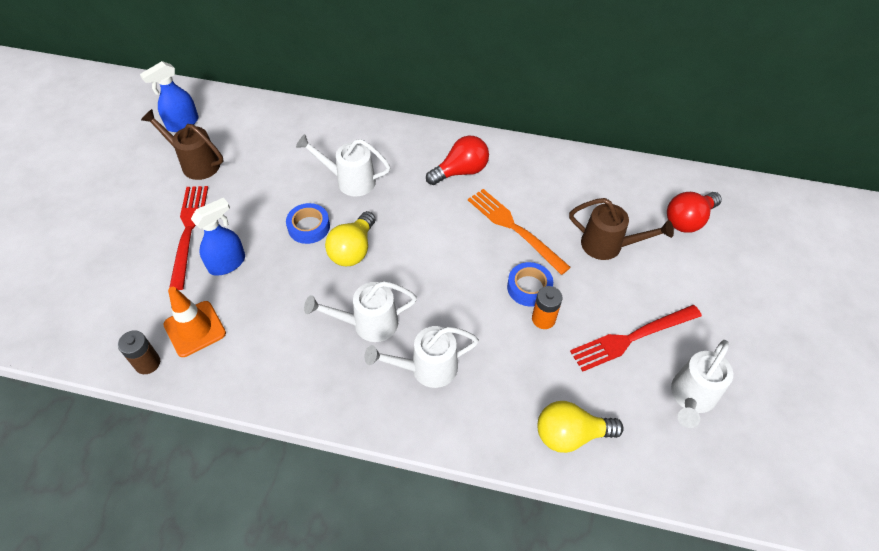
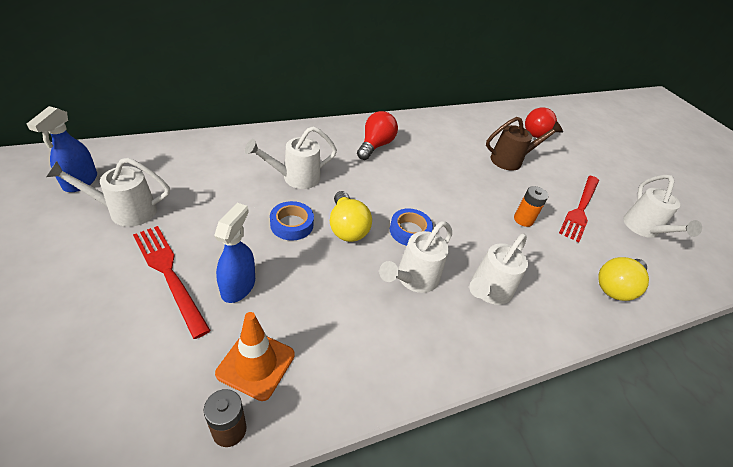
camera: 40 degrees left, 10 degrees down
brown watering can [141,109,223,180] -> white watering can [46,158,170,227]
orange fork [468,189,571,275] -> none
blue tape [507,262,553,307] -> blue tape moved to [390,208,433,246]

